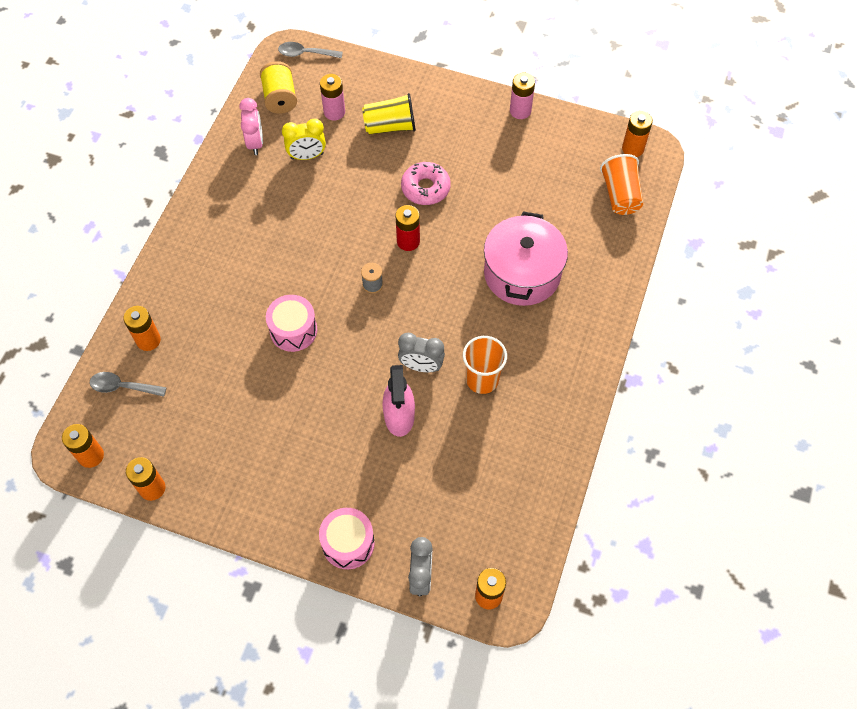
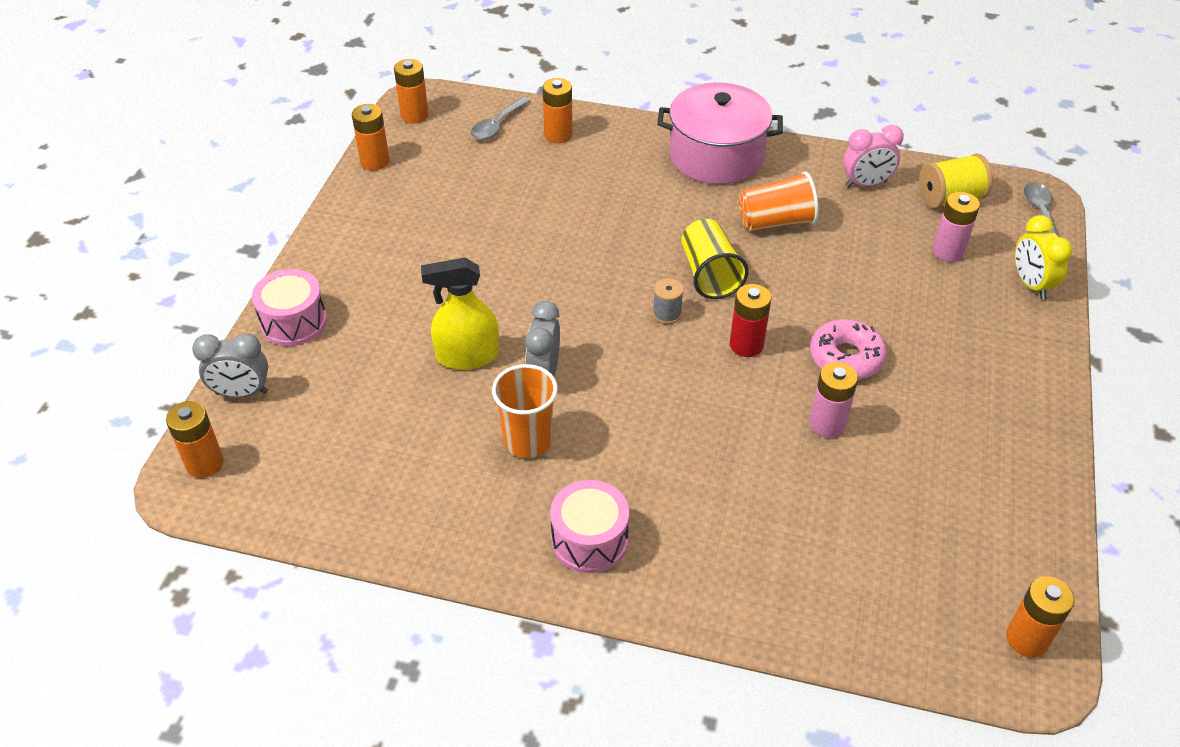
camera: 85 degrees right, 15 degrees down
grey spoon [90,372,167,397] -> grey spoon turned 150 degrees counterclockwise [471,97,531,140]
pink drum [266,295,317,352] -> pink drum moved to [550,480,629,573]
yellow clock [282,119,326,160] -> yellow clock moved to [1015,215,1073,299]
yellow cup [362,93,416,134] -> yellow cup moved to [681,219,749,299]
pink spray bottle [383,365,415,437] -> yellow spray bottle [421,257,499,370]
pink pot [484,212,568,306] -> pink pot moved to [657,82,783,184]
pink battery [510,73,535,119] -> pink battery moved to [810,362,858,438]
orange cup [600,154,643,215] -> orange cup moved to [739,172,819,231]

